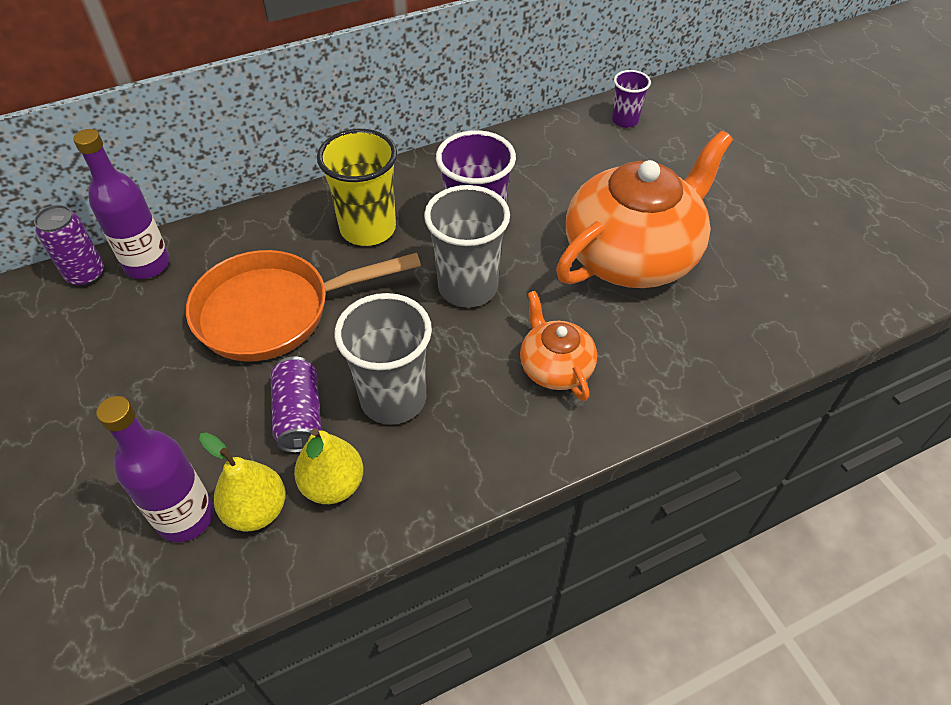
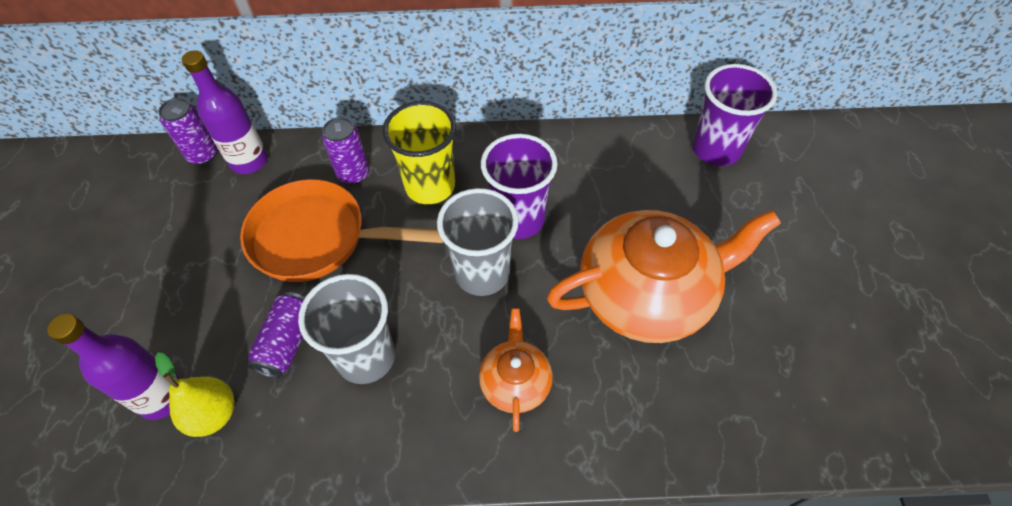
camera: 25 degrees right, 5 degrees up
yellow pear [294,428,363,504] -> none
purple cup [612,70,651,128] -> purple cup [692,64,777,166], size x1.81
none -> purple can [322,117,369,185]

